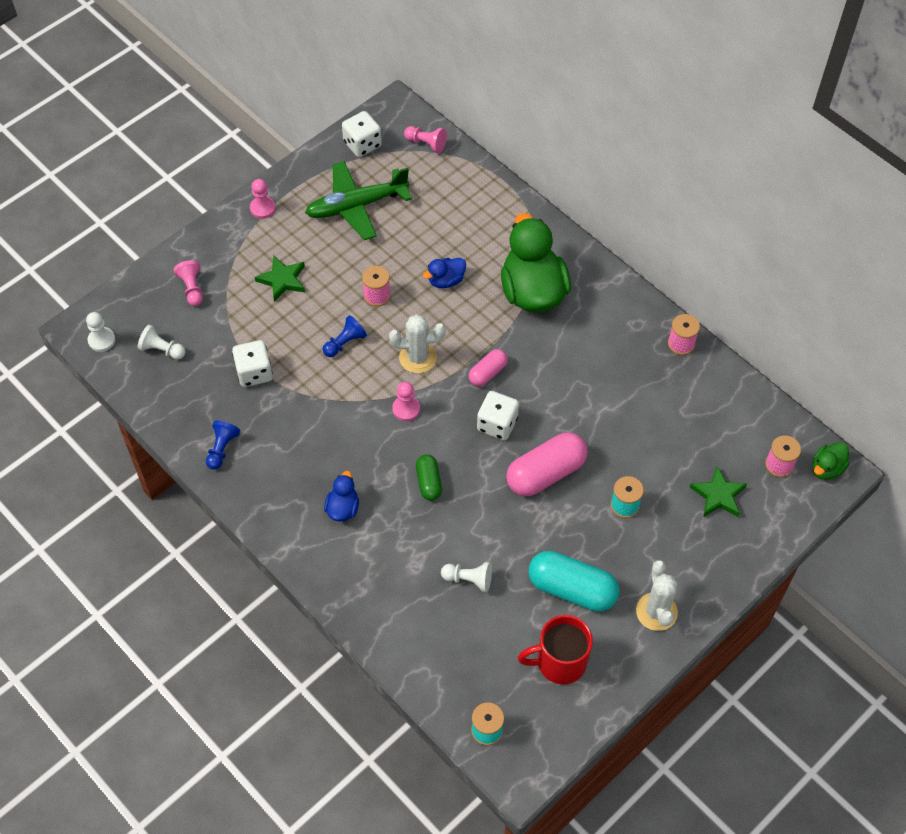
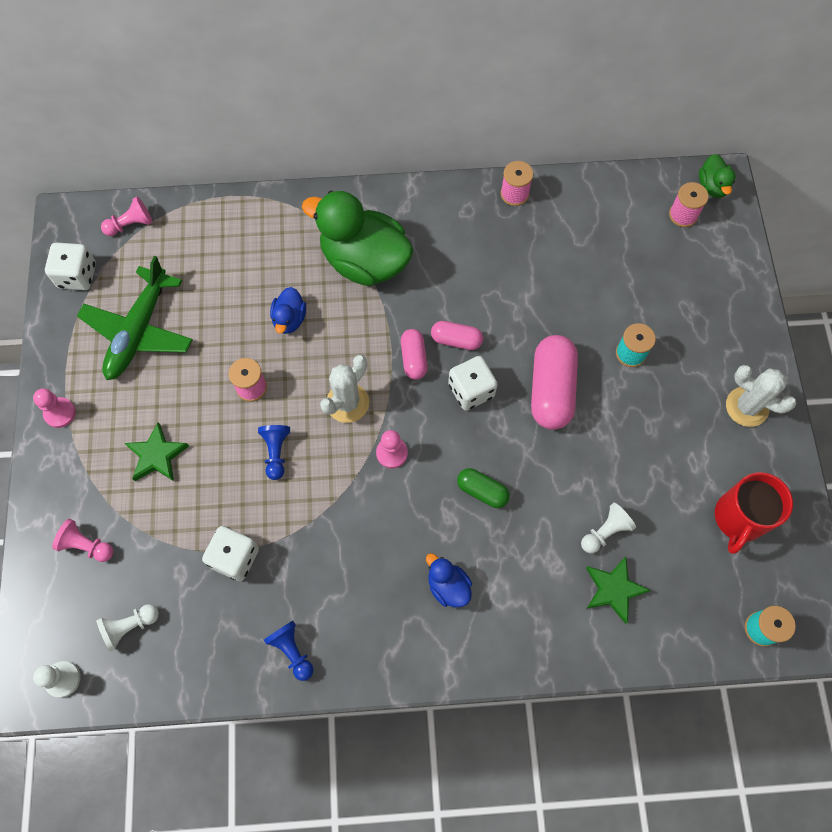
camera: 50 degrees left, 10 degrees up
turquoise capsule [528,551,620,612] -> none
green star [690,466,747,517] -> green star moved to [586,557,651,624]
none -> pink capsule [431,321,483,350]

